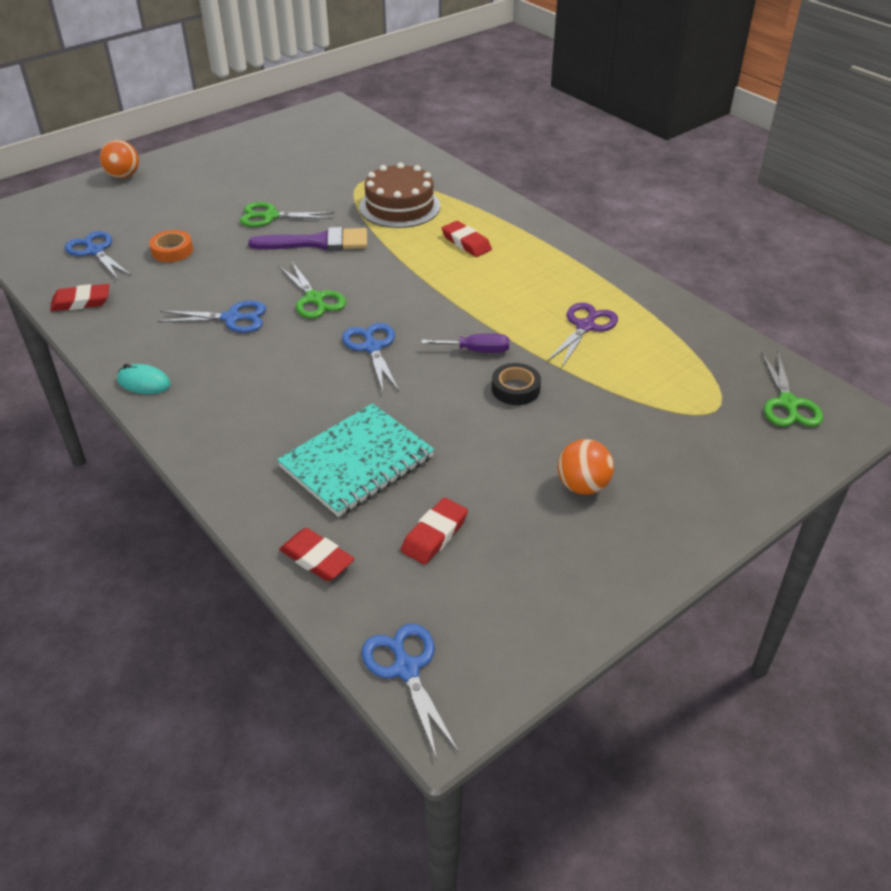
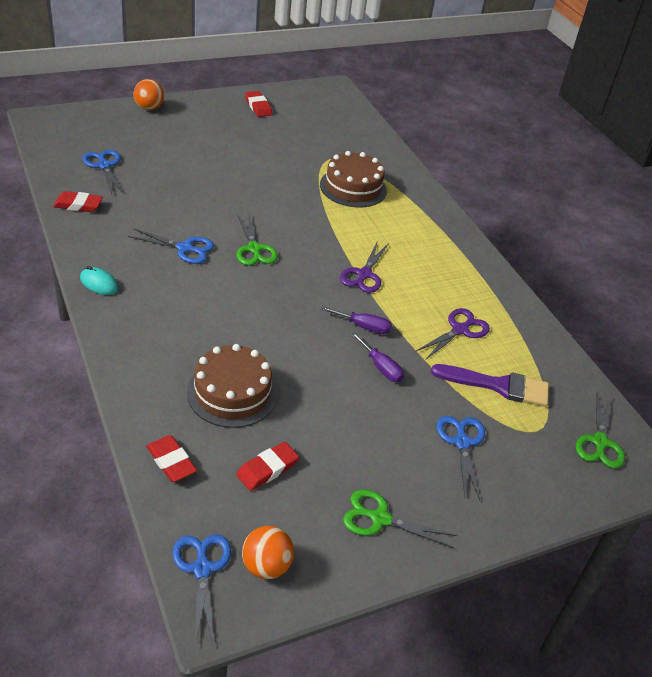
camera: 10 degrees right, 0 degrees up
orange tape [149,230,193,262] -> none
green scissors [240,202,334,227] -> green scissors moved to [343,489,457,548]
purple brush [248,227,367,251] -> purple brush moved to [431,364,549,407]
turquoise notebook [277,403,435,517] -> brown cake [187,344,278,428]
blue scissors [342,323,399,392] -> blue scissors moved to [436,416,485,500]
red eraser [442,221,492,257] -> red eraser moved to [245,91,272,117]
black tape [492,363,541,405] -> purple screwdriver [351,332,404,382]
orange ball [558,439,614,495] -> orange ball moved to [242,526,294,579]
none -> purple scissors [340,241,389,293]

